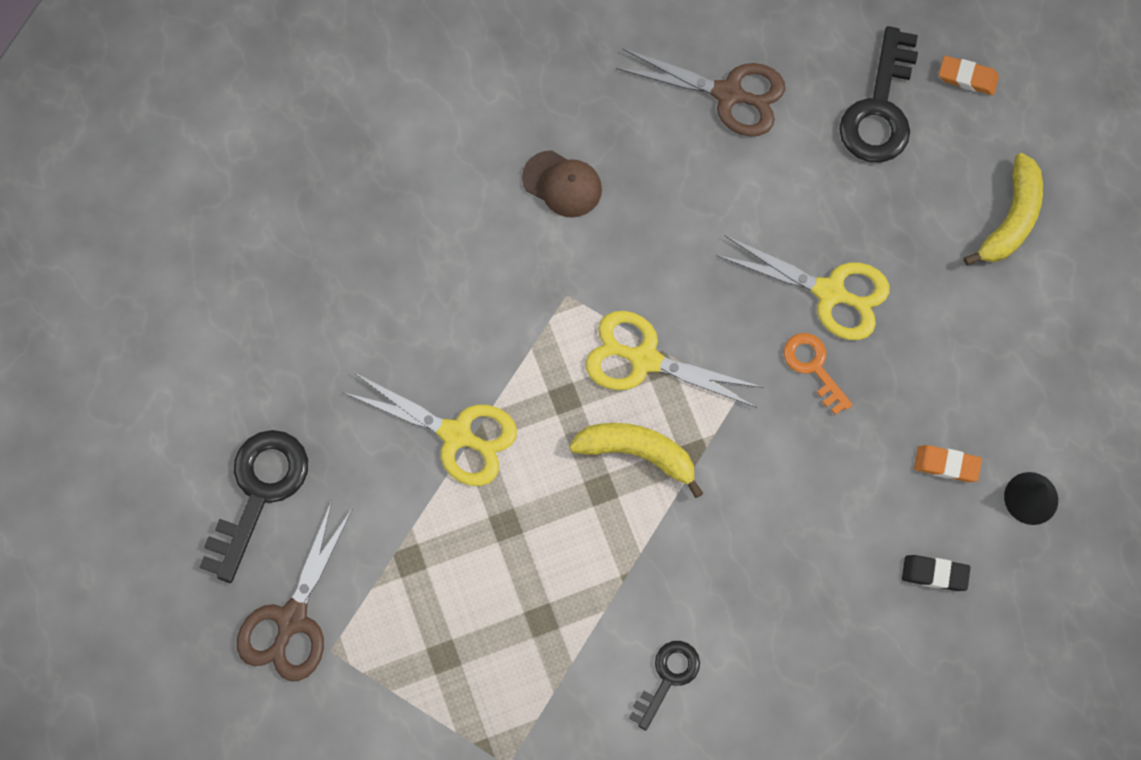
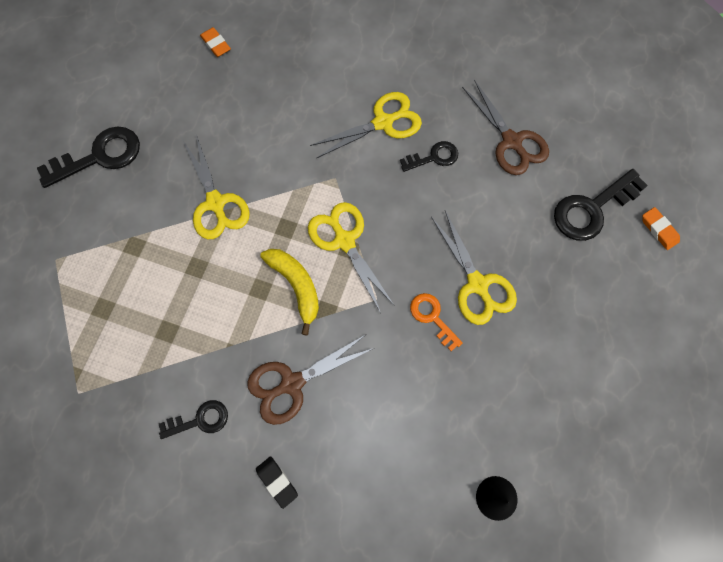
camera: 40 degrees right, 0 degrees up
brown scissors [237,500,353,681] -> brown scissors moved to [247,335,374,425]
brown cap [522,150,602,218] -> yellow scissors [310,92,422,158]
orange key [784,333,853,415] -> orange key turned 45 degrees counterclockwise [410,293,463,351]
black eraser [902,555,971,591] -> black eraser moved to [256,456,298,509]
orange eraser [914,445,982,482] -> orange eraser moved to [200,27,231,57]
yellow banana [964,153,1043,266] -> none
none -> black key [400,141,458,172]

